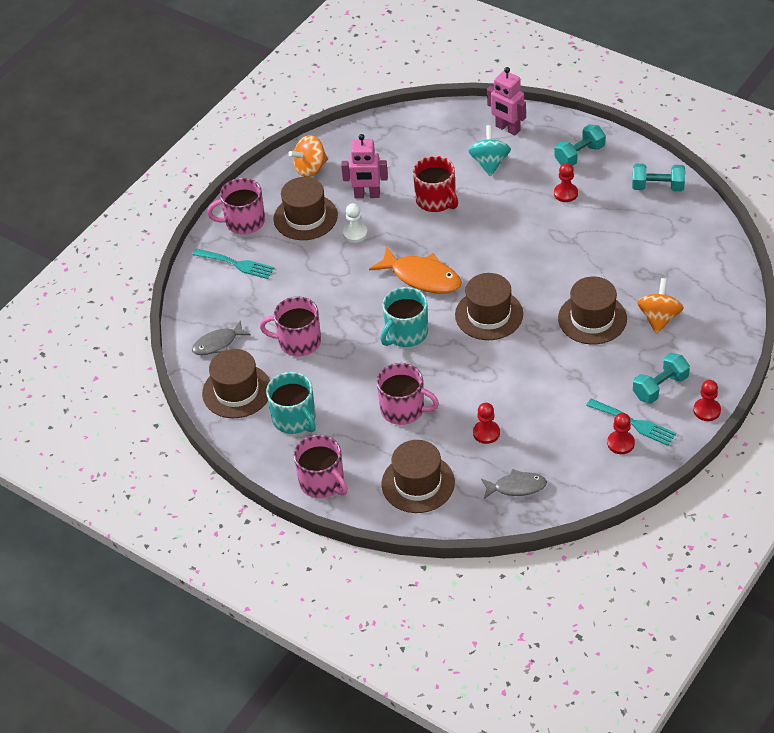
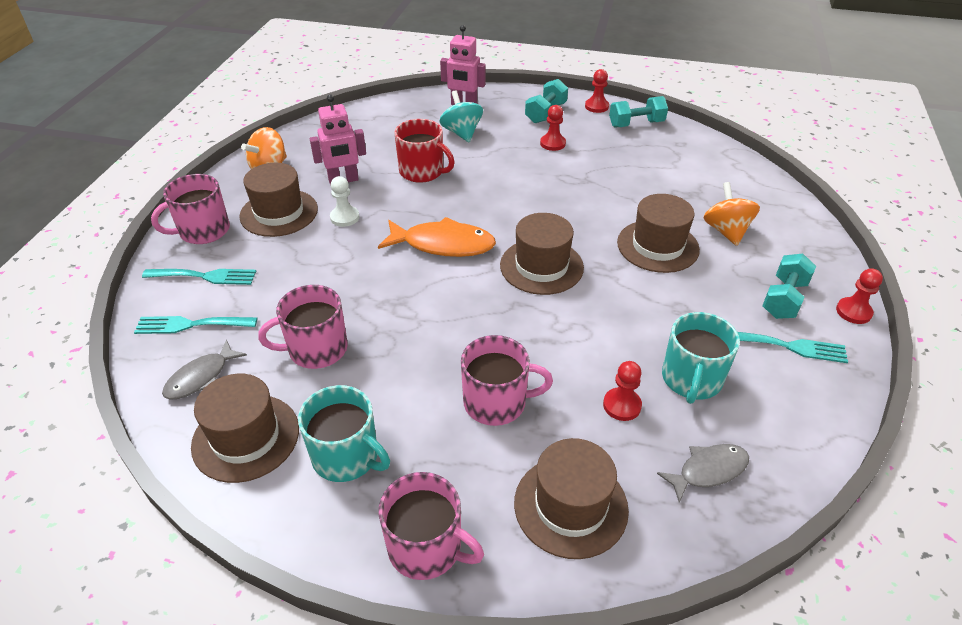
camera: 25 degrees left, 5 degrees down
turquoise mug [380,287,428,347] -> turquoise mug moved to [662,312,740,404]
red pawn [607,413,635,454] -> red pawn moved to [585,69,609,113]
none -> turquoise fork [134,316,257,334]

